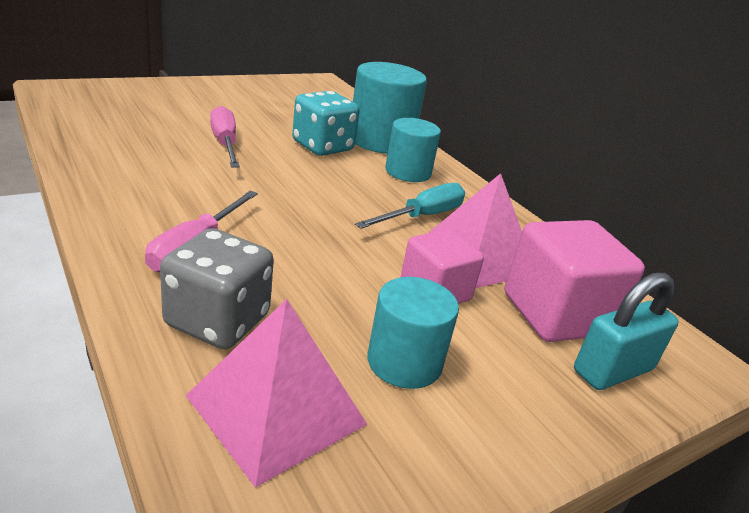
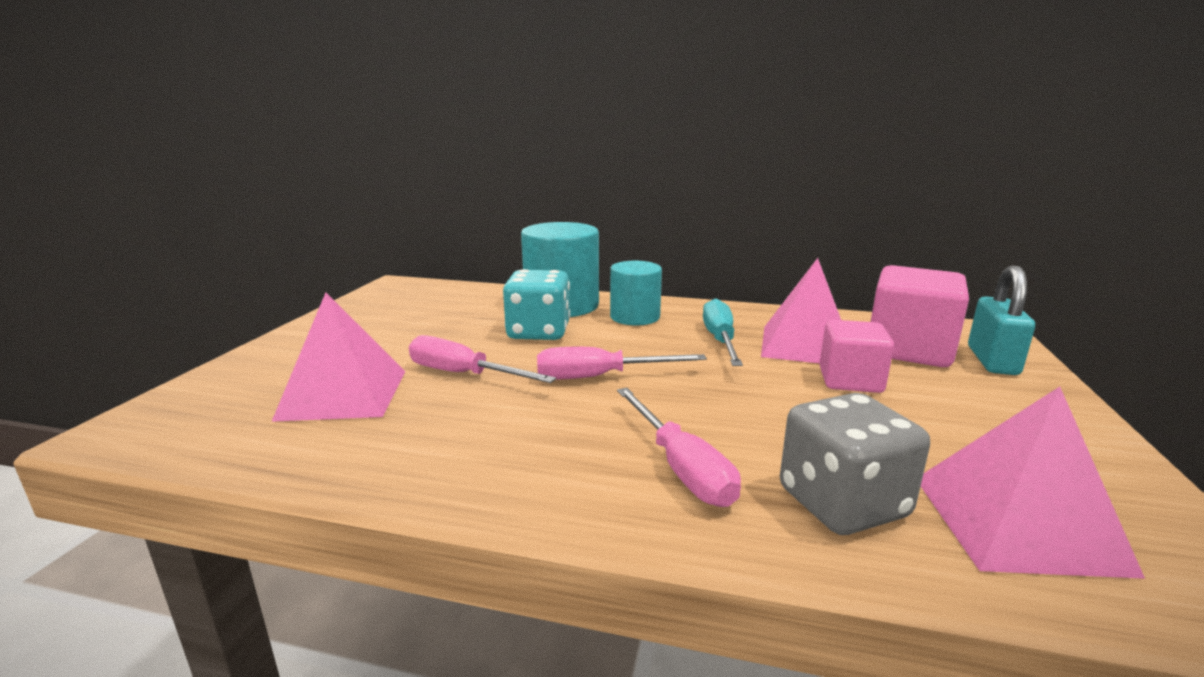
camera: 40 degrees left, 10 degrees down
turquoise cylinder [367,277,459,389] -> none
none -> pink pyramid [271,292,405,422]
none -> pink screwdriver [537,347,707,379]

